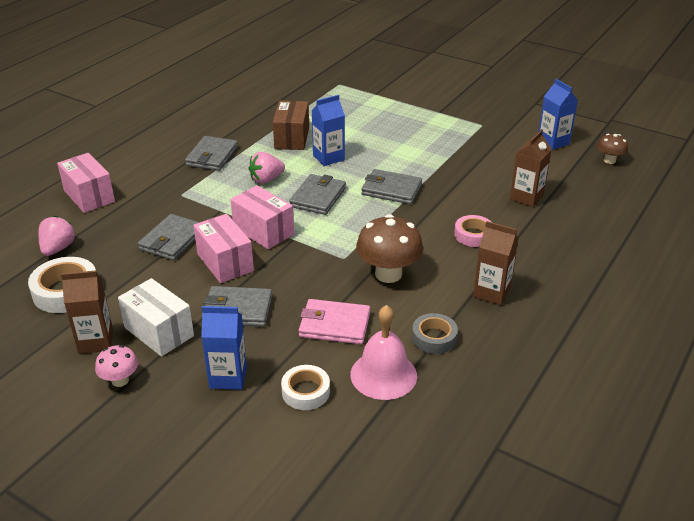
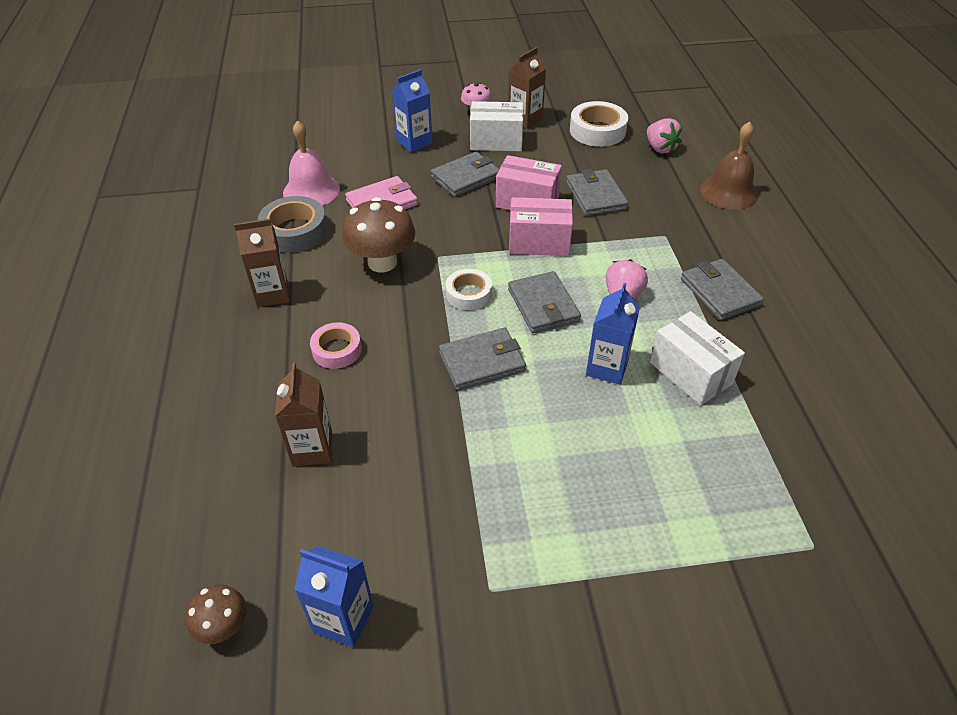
camera: 140 degrees right, 10 degrees up
pink box [57,153,115,213] -> brown bell [700,121,758,210]
brown box [273,101,309,150] -> white box [650,311,745,405]
white tape [281,365,330,410] -> white tape moved to [446,269,492,310]
grey tape [412,313,458,354] -> grey tape [258,196,328,253], size x1.54

